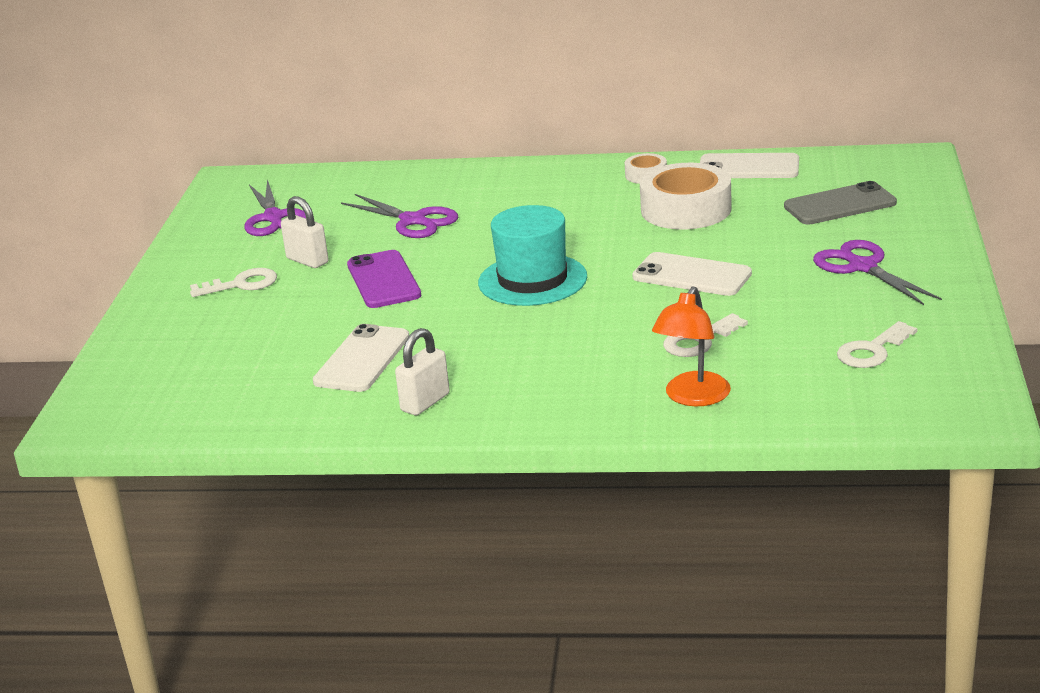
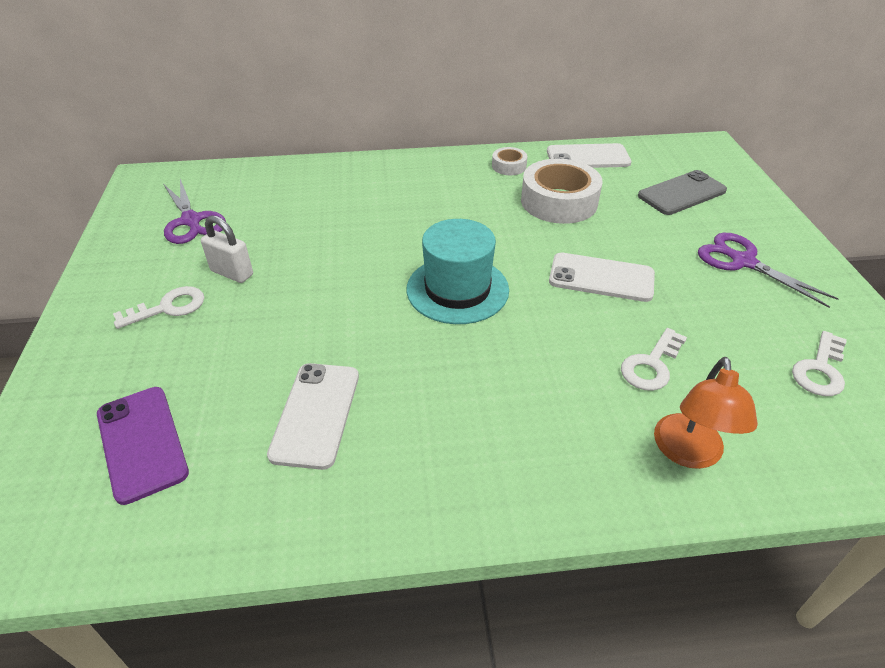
camera: 15 degrees left, 15 degrees up
purple scissors [341,194,458,238] -> none
purple phone [347,250,421,308] -> purple phone moved to [97,387,189,505]
white padlock [395,328,450,415] -> none

